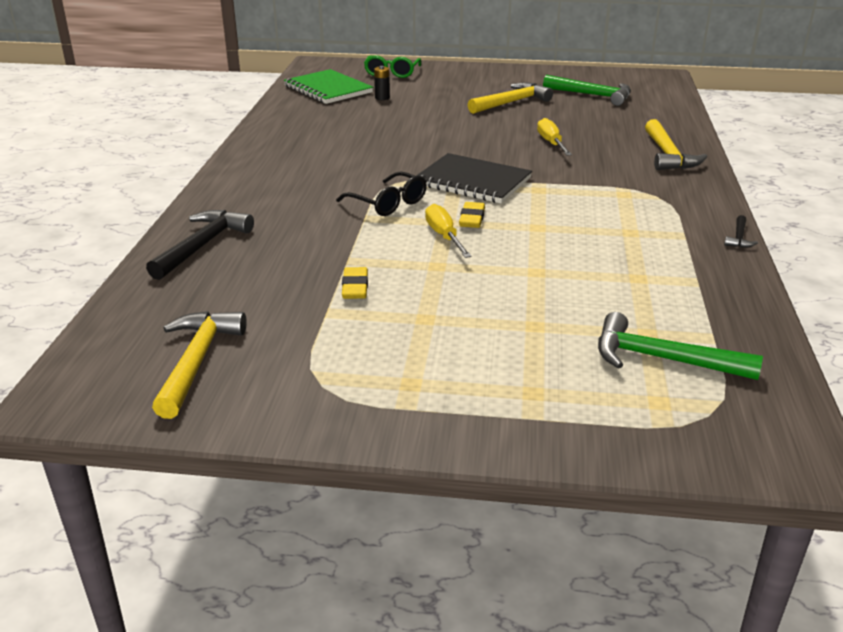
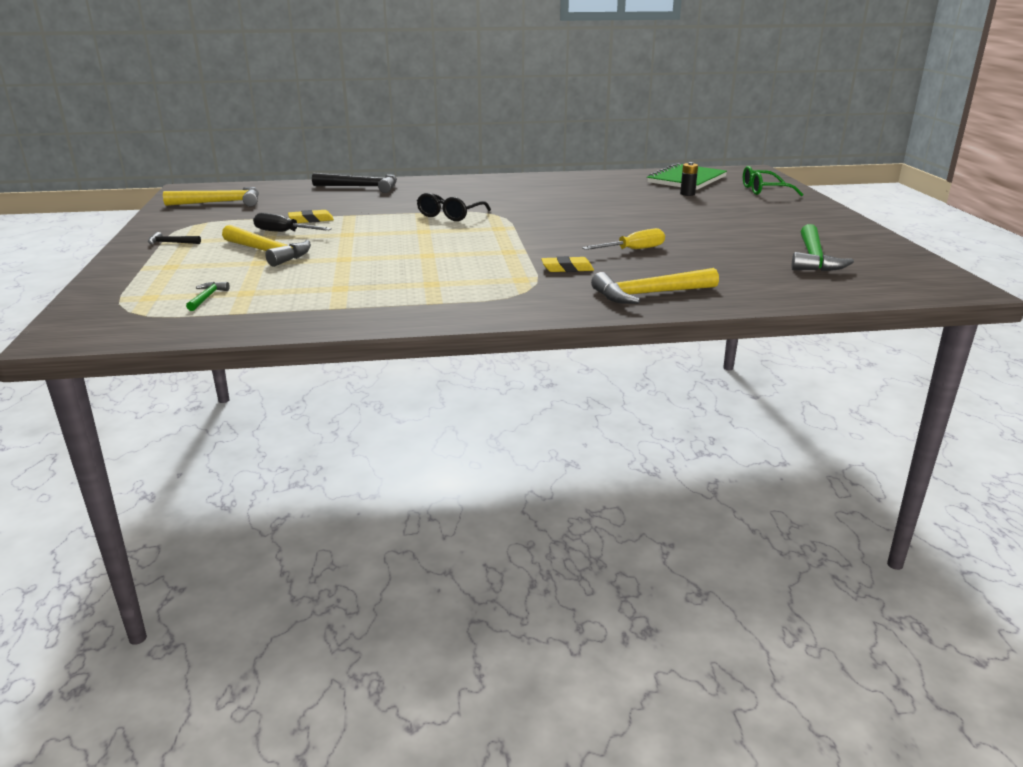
camera: 75 degrees right, 5 degrees down
black notebook [416,153,532,203] -> none
yellow screwdriver [425,204,472,258] -> none
yellow eraser [459,202,485,228] -> yellow eraser moved to [541,256,594,272]
yellow hammer [468,82,553,114] -> yellow hammer moved to [222,225,311,267]
green hammer [598,312,763,380] -> green hammer [186,282,230,311], size x0.48
black hammer [724,215,758,248] -> black hammer moved to [148,232,201,244]
none -> black screwdriver [253,213,332,232]

